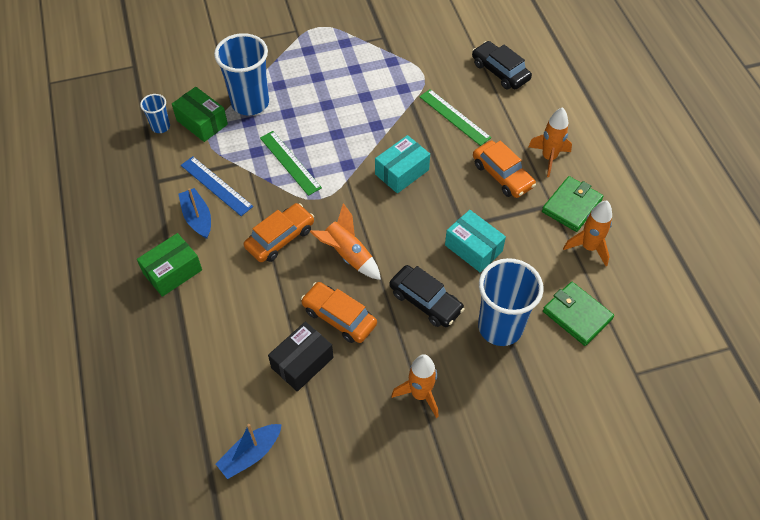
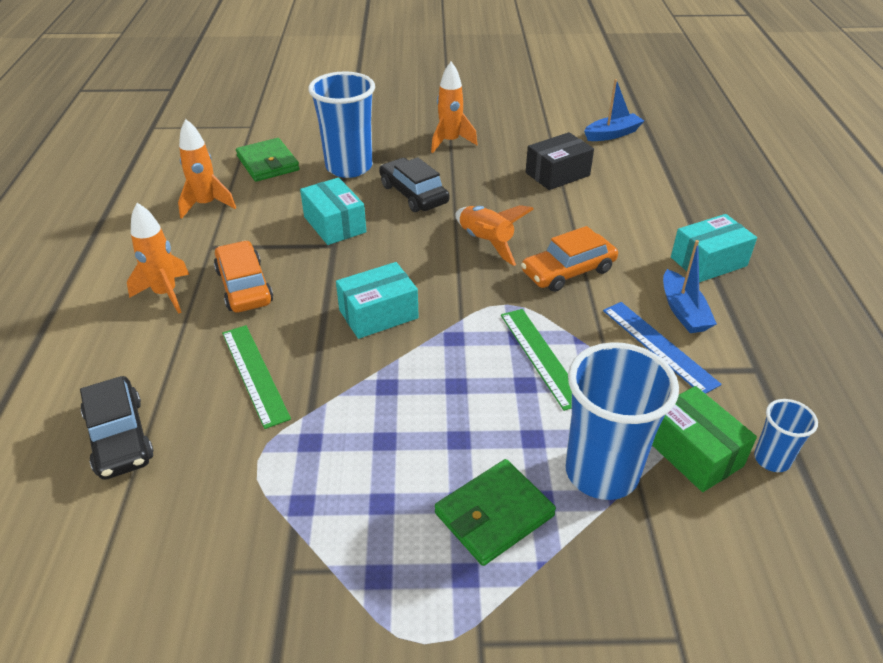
camera: 165 degrees left, 15 degrees down
green box [137,233,202,297] -> turquoise box [671,214,757,282]
orange car [301,282,377,343] -> none
green wallet [542,176,604,232] -> green wallet moved to [435,459,556,566]

